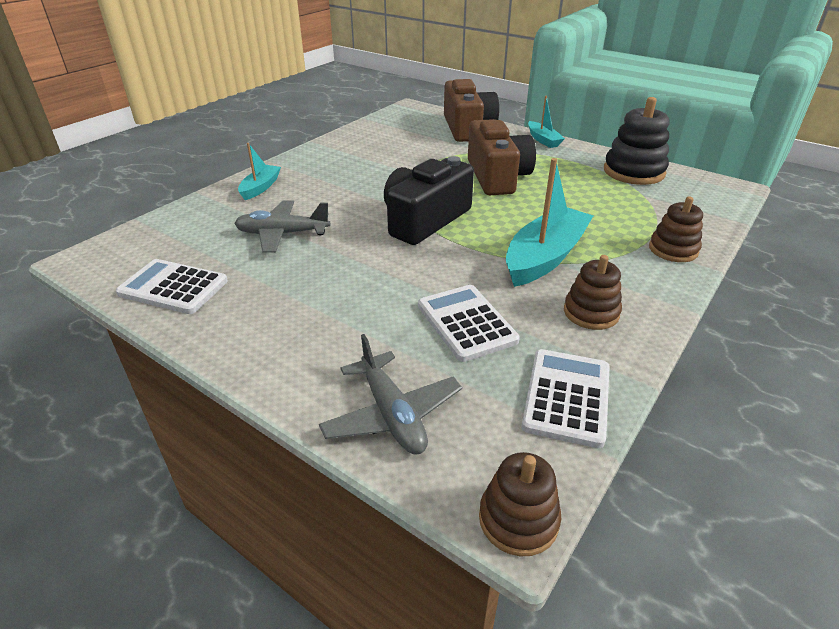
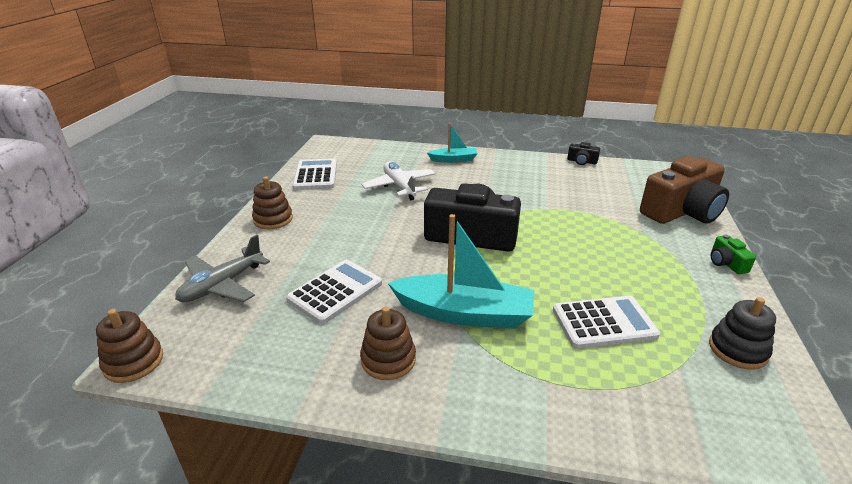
camera: 65 degrees right, 5 degrees down
grey plane [234,201,330,253] -> white plane [362,162,435,200]
brown camera [468,119,536,195] -> none
white calculator [521,349,610,448] -> white calculator moved to [553,296,660,349]
turquoise boat [528,96,565,148] -> green camera [711,235,756,274]
black stacking toy [604,97,670,185] -> black stacking toy [709,297,776,370], size x0.64
brown stacking toy [649,196,703,262] -> brown stacking toy moved to [252,176,293,229]
none -> black camera [567,142,600,165]

